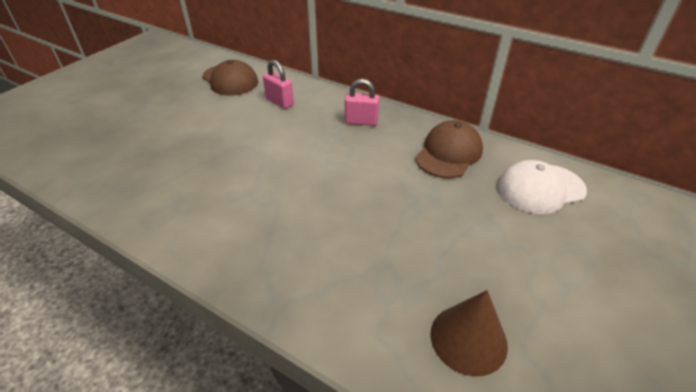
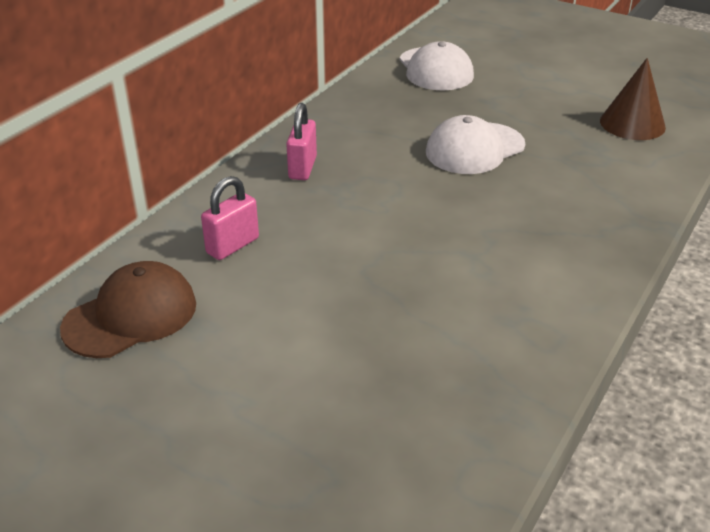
camera: 90 degrees left, 5 degrees down
brown cap [415,120,483,178] -> none
none -> white cap [426,115,525,174]

